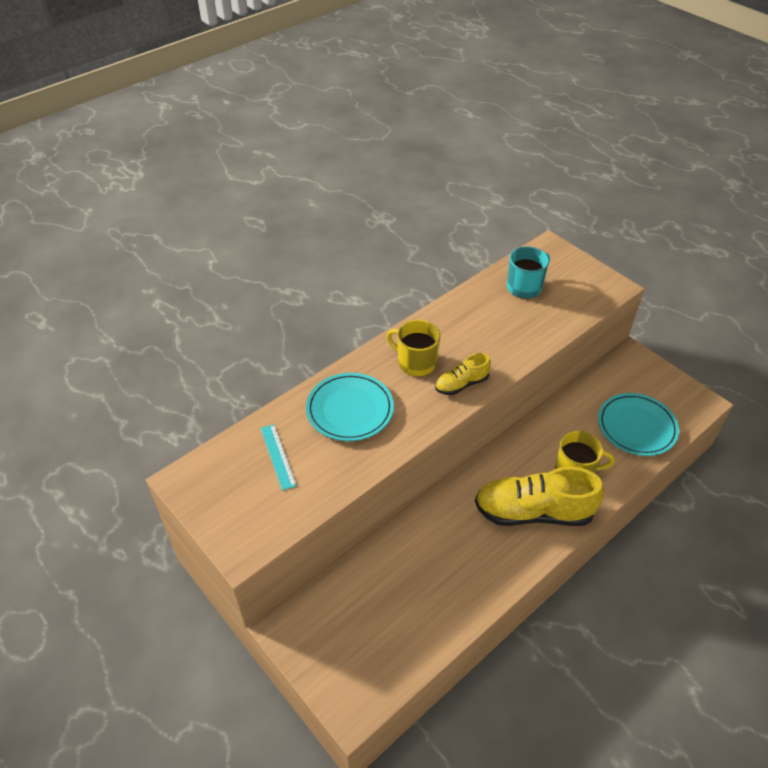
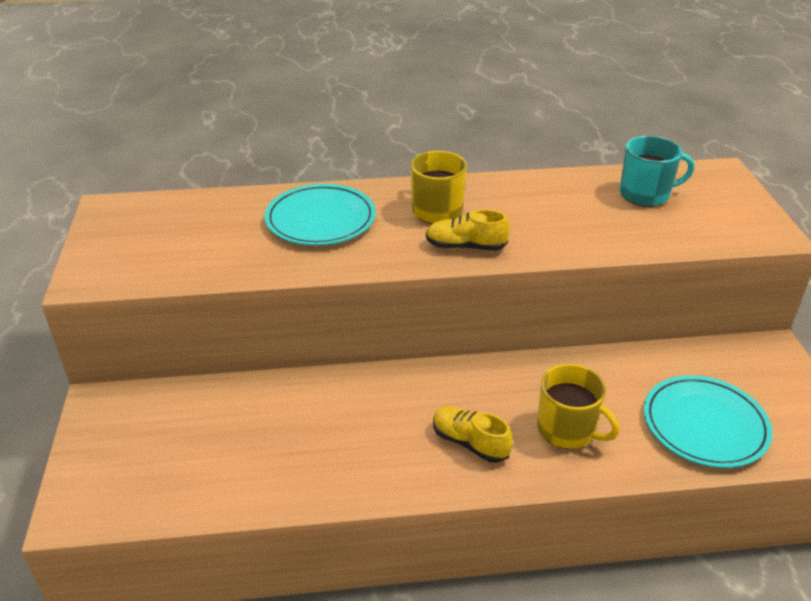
camera: 35 degrees right, 10 degrees down
turquoise ruler [261,424,297,491] -> none
yellow shoe [475,467,604,526] -> yellow shoe [433,406,513,463], size x0.51

